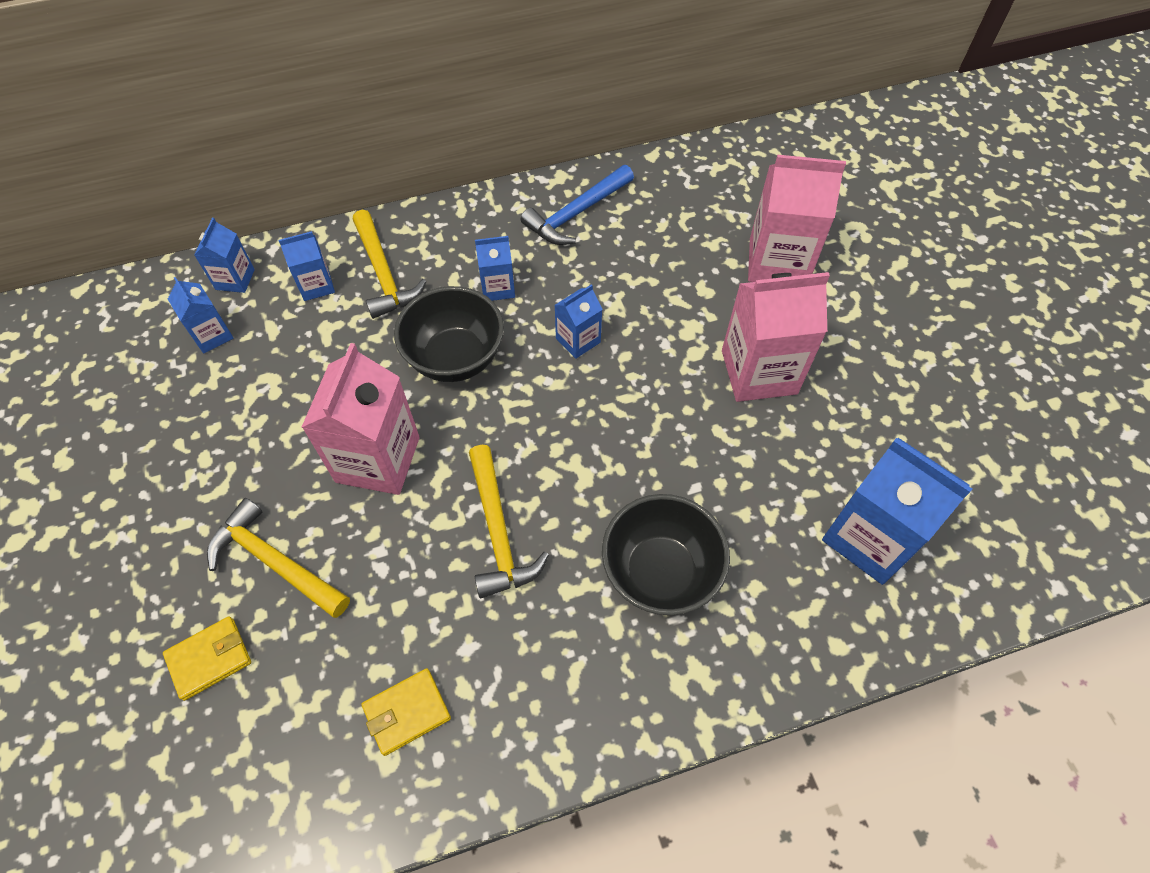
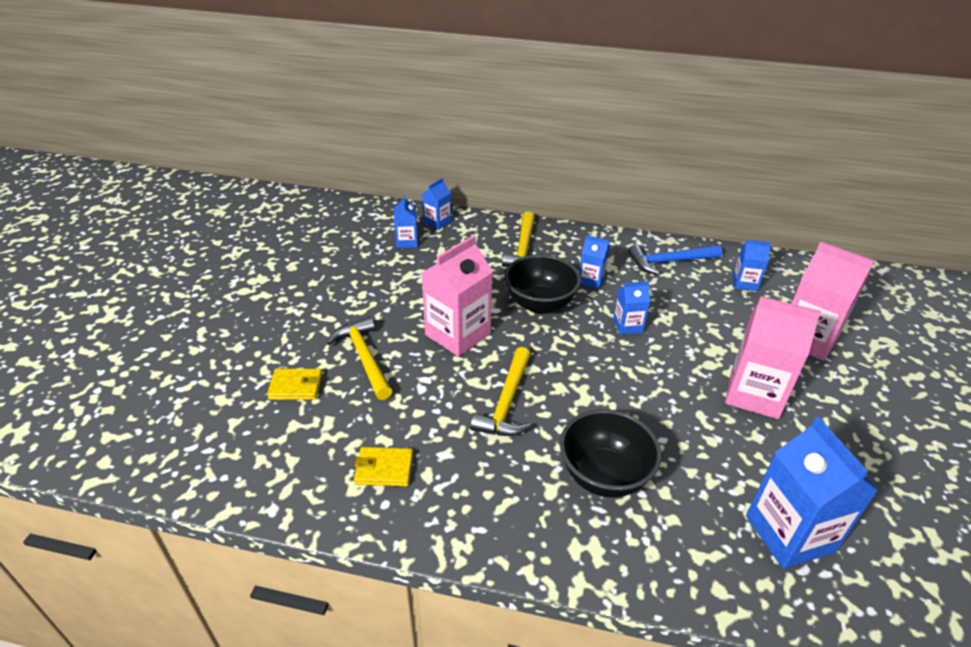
camera: 30 degrees right, 20 degrees down
blue carton [279,231,335,301] -> blue carton moved to [733,240,771,291]

